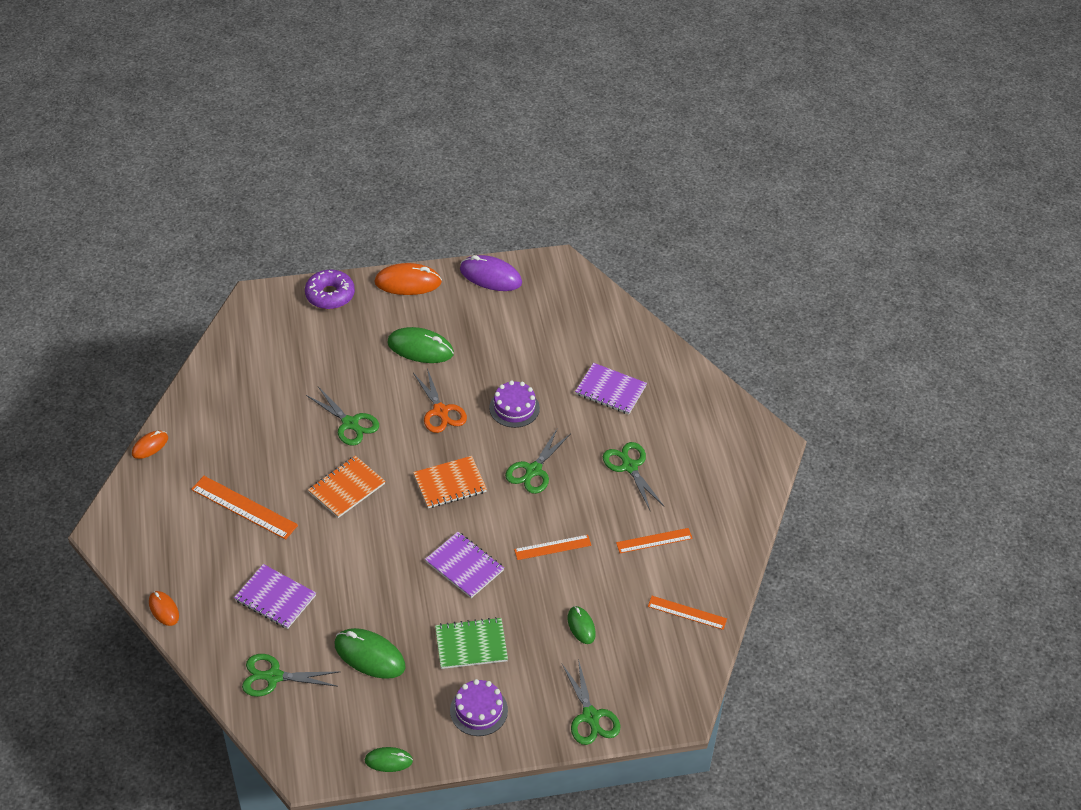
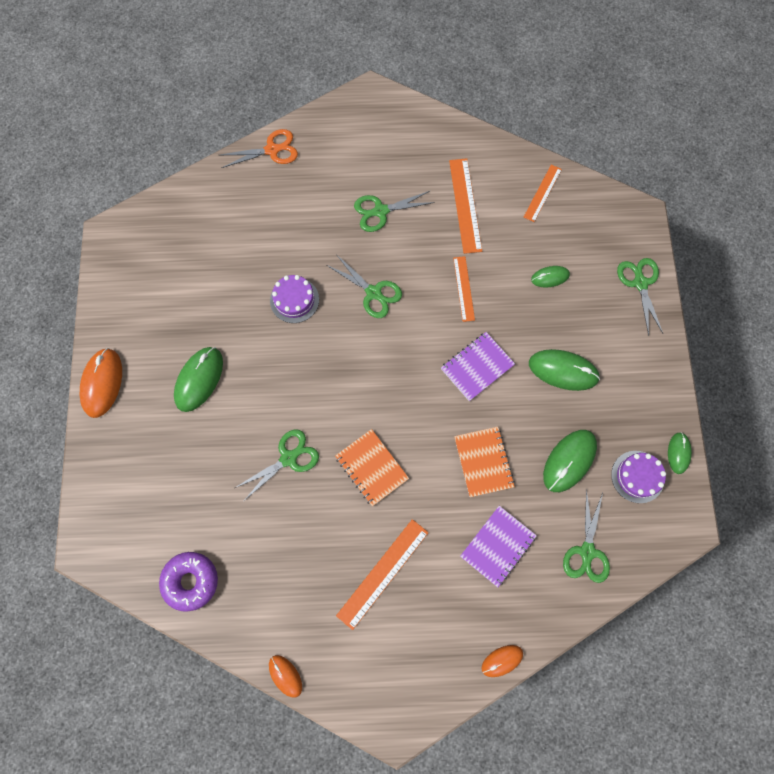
camera: 80 degrees left, 25 degrees up
purple donut [305,270,355,309] -> purple donut moved to [159,552,218,612]
orange scissors [413,368,467,433] -> orange scissors moved to [221,129,298,168]
orange notebook [413,456,487,508] -> orange notebook moved to [454,427,515,497]
green notebook [435,617,508,669] -> green mouse [529,349,600,391]
purple cake [450,679,508,736] -> purple cake moved to [611,451,666,503]
purple mouse [460,255,522,291] -> none
green scissors [562,659,620,745] -> green scissors turned 90 degrees counterclockwise [617,258,663,336]
purple notebook [575,363,647,414] -> none
orange ruler [616,528,693,553] -> orange ruler [449,158,482,254], size x1.55

